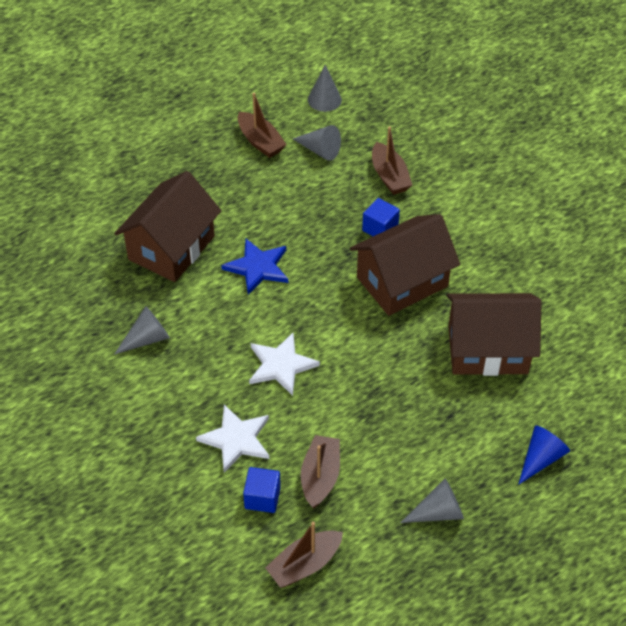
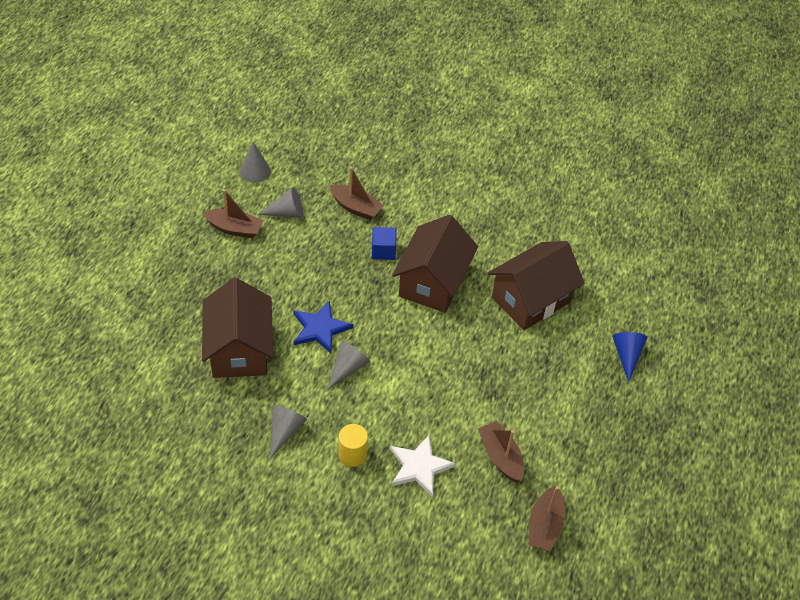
camera: 40 degrees left, 0 degrees up
blue cube [243,467,281,513] -> none
white star [249,333,320,396] -> none
grey cone [400,478,464,523] -> grey cone moved to [327,341,370,390]
none -> yellow cylinder [338,424,368,467]

